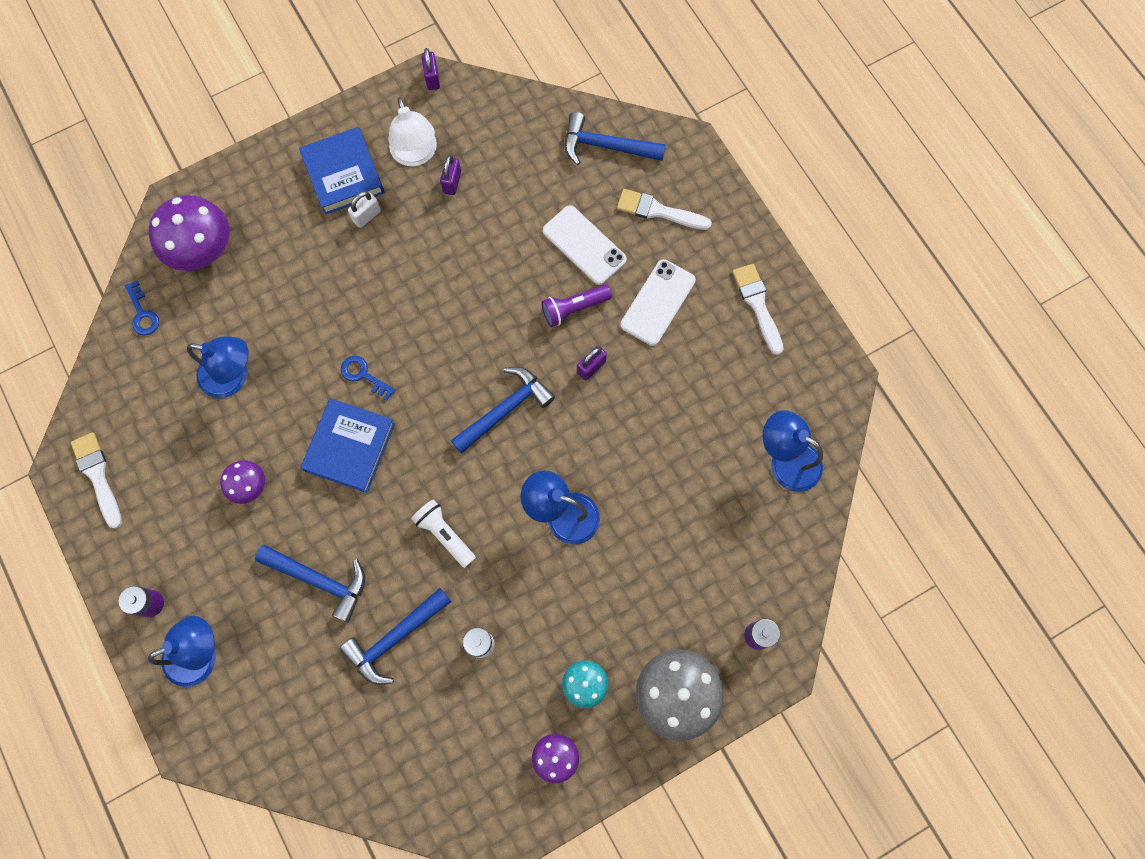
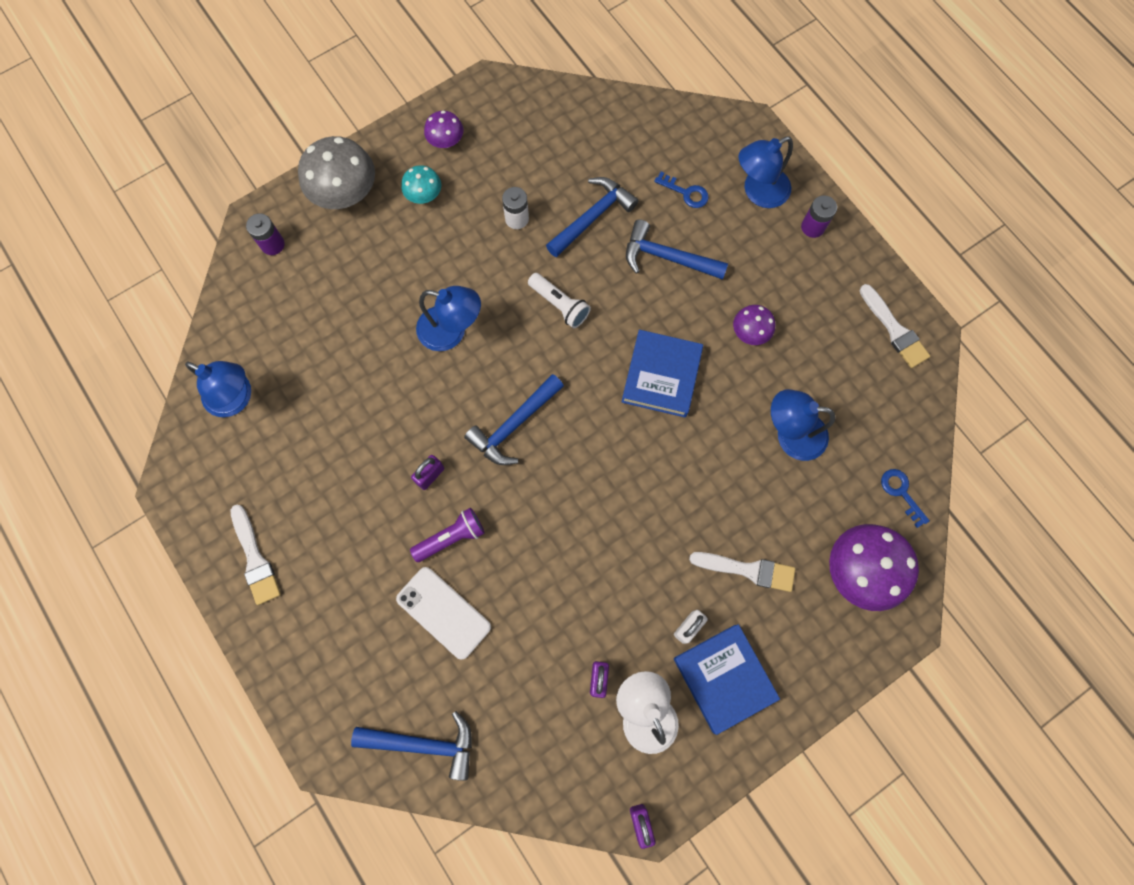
camera: 175 degrees right, 0 degrees up
blue key [341,356,395,401] -> blue key moved to [654,171,709,208]
white brush [617,189,712,230] -> white brush moved to [689,552,795,592]
white phone [621,259,696,346] -> none

